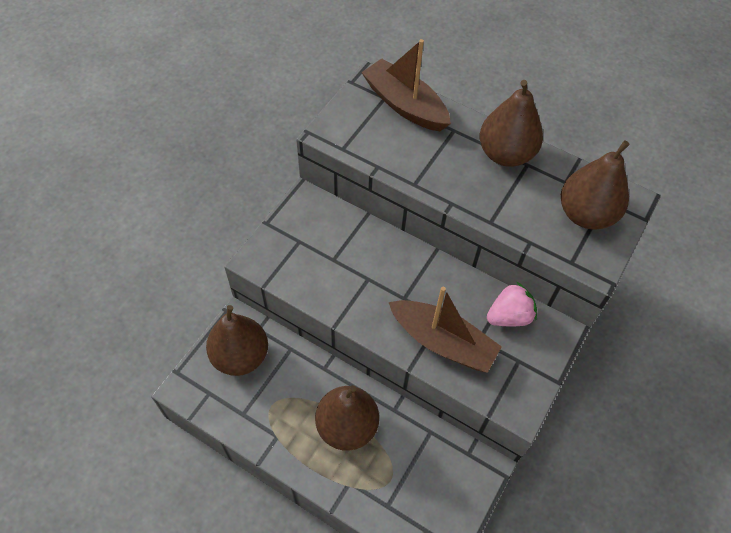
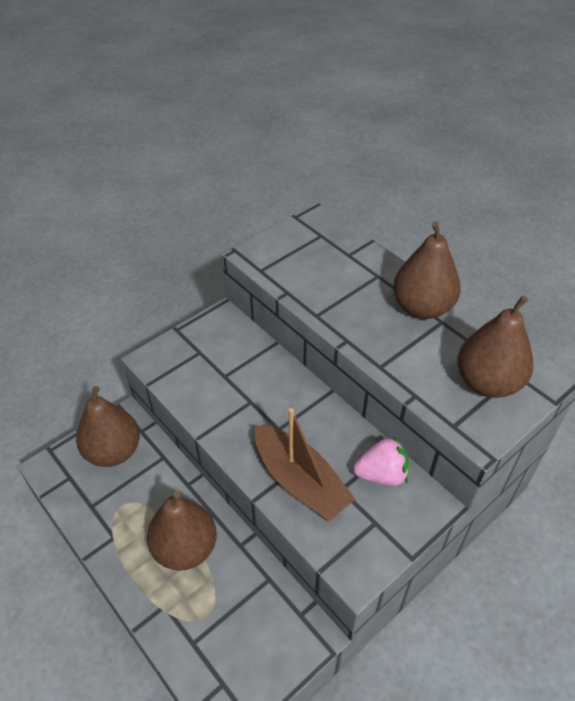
camera: 20 degrees right, 10 degrees down
brown boat [361,39,451,131] -> none

